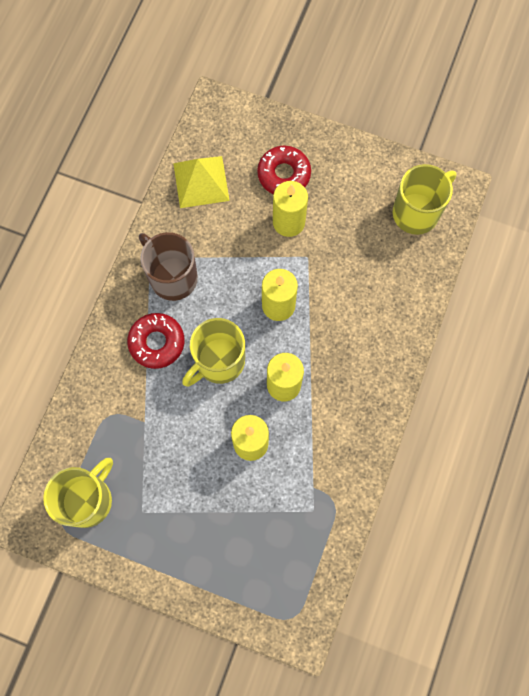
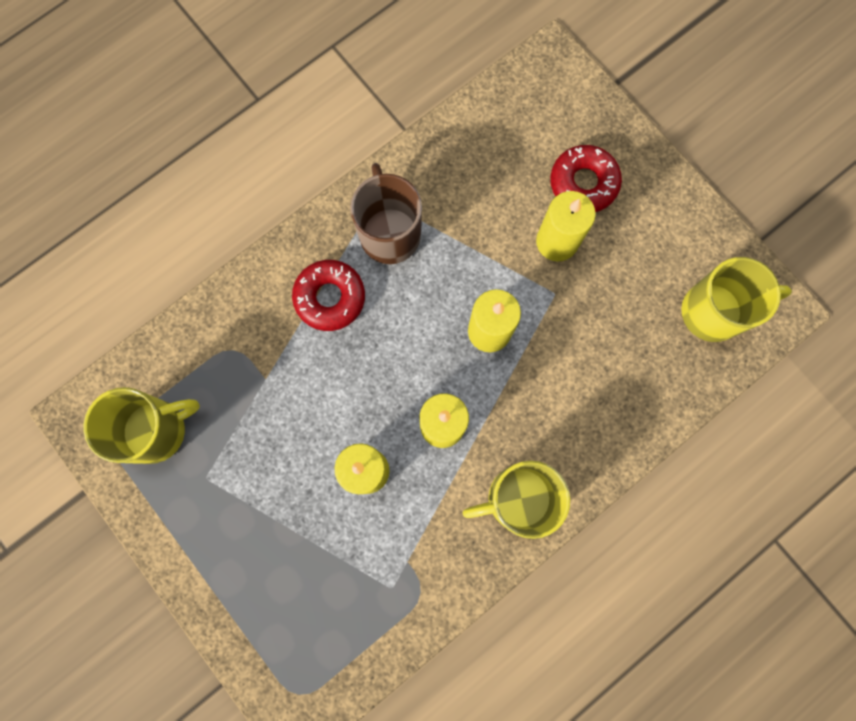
camera: 30 degrees right, 5 degrees up
yellow pyramid [173,156,230,208] -> none
yellow mug [182,318,245,387] -> yellow mug moved to [463,460,570,539]

